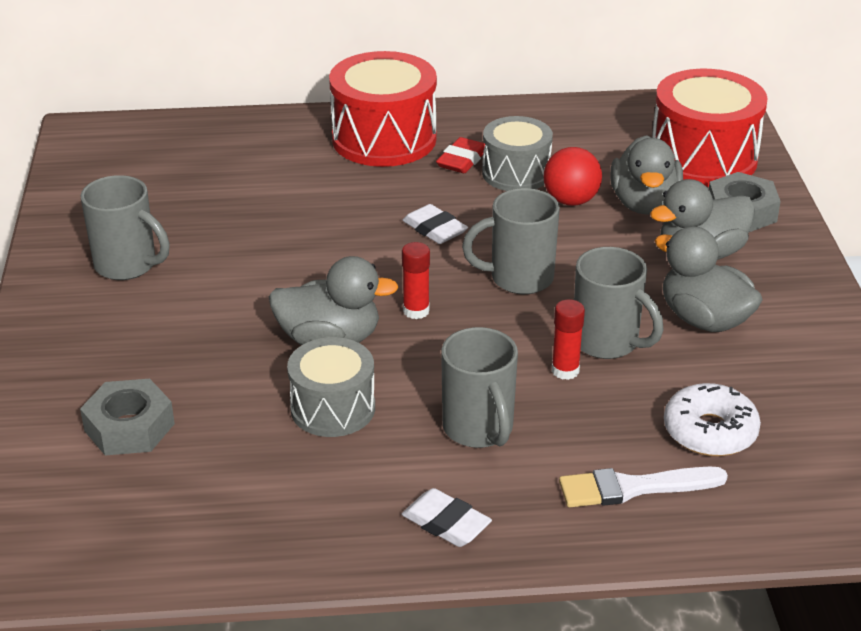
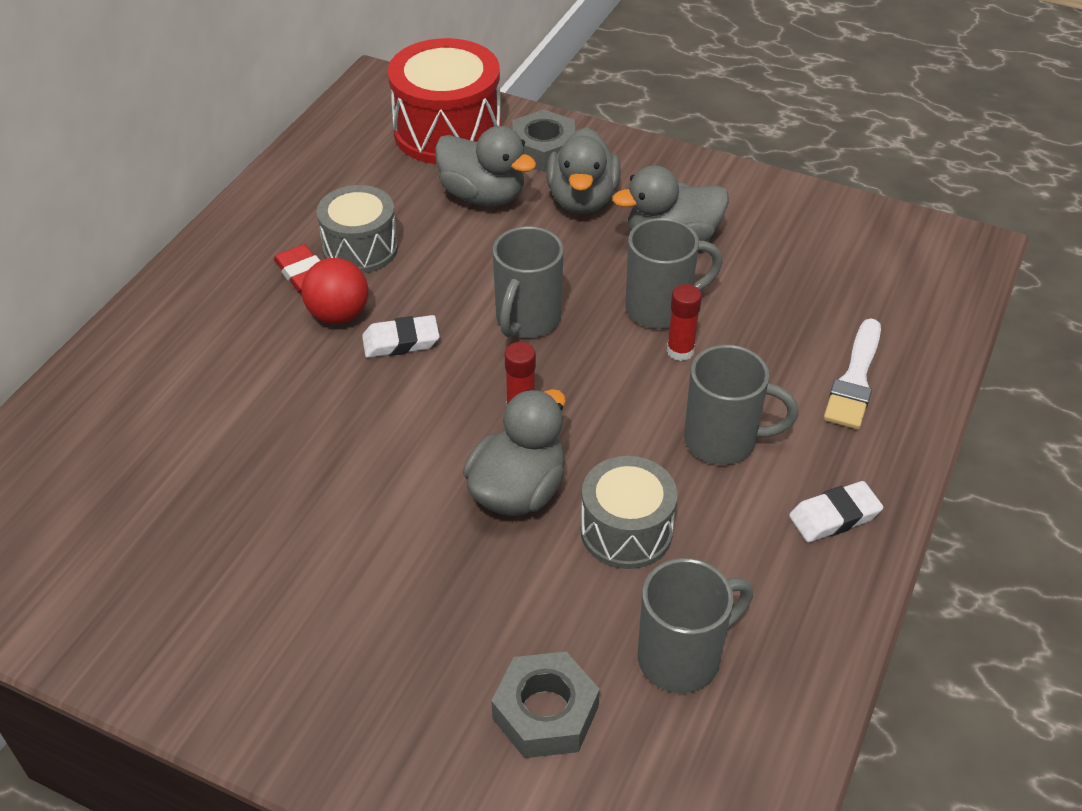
camera: 60 degrees left, 10 degrees up
grey mug [80,175,170,280] -> grey mug moved to [638,558,753,693]
red drum [329,51,437,167] -> none
red ball [544,147,602,206] -> red ball moved to [301,258,368,324]
white donut [664,383,761,456] -> none

